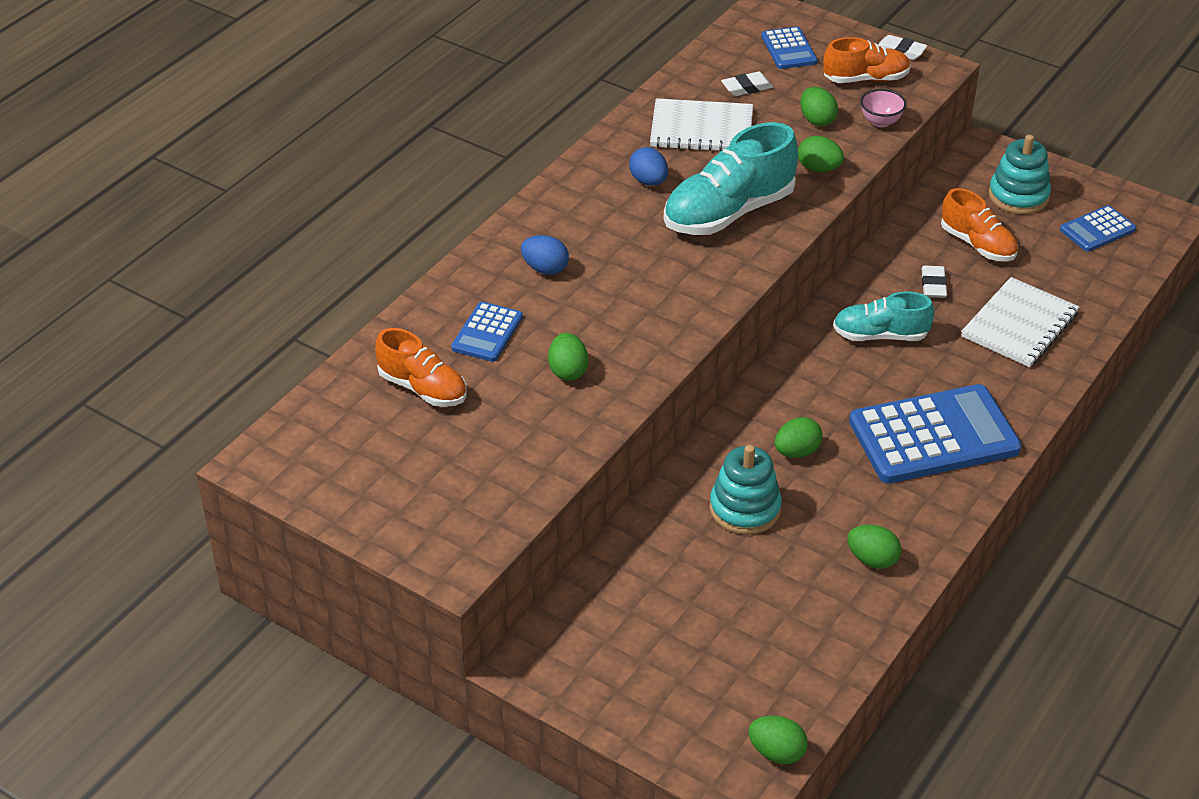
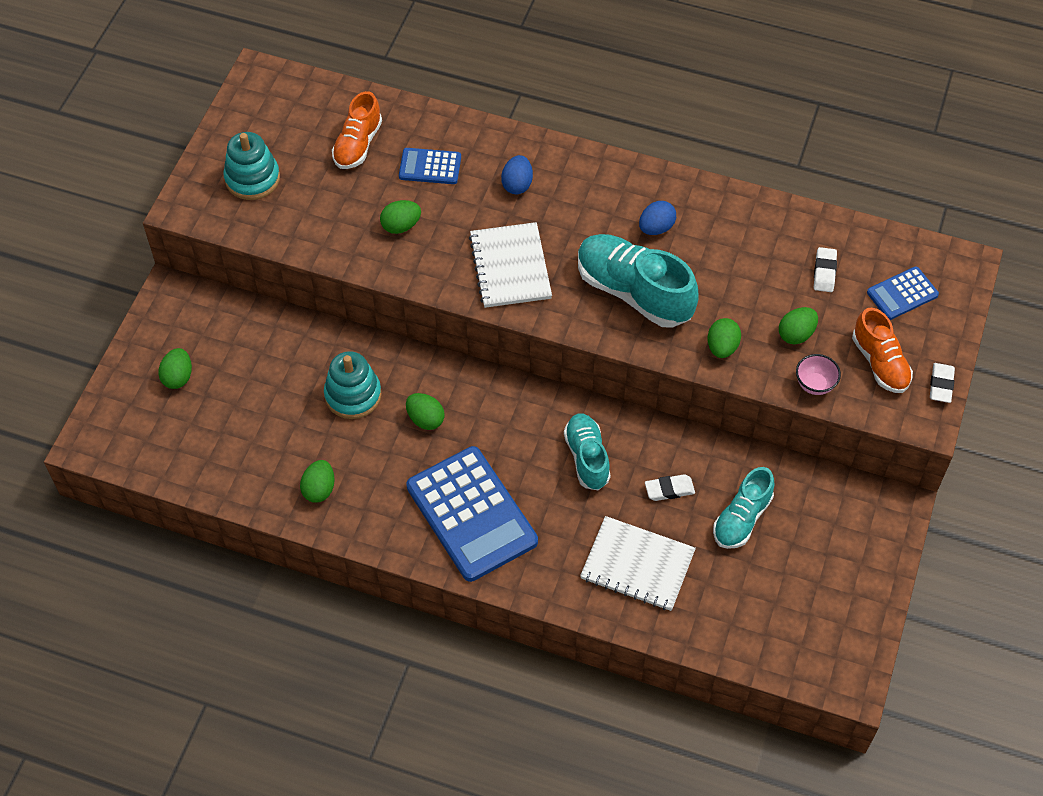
camera: 75 degrees right, 15 degrees up
white notebook [650,98,753,152] -> white notebook moved to [469,222,552,308]
white eraser [721,72,773,96] -> white eraser turned 45 degrees clockwise [814,247,837,292]
green egg [748,716,808,764] -> green egg moved to [158,348,192,389]
orange shoe [941,188,1018,261] -> turquoise shoe [713,467,774,549]
turquoise stacking toy [989,135,1051,214] -> turquoise stacking toy moved to [223,132,280,200]
blue calculator [1060,205,1136,252] -> none

